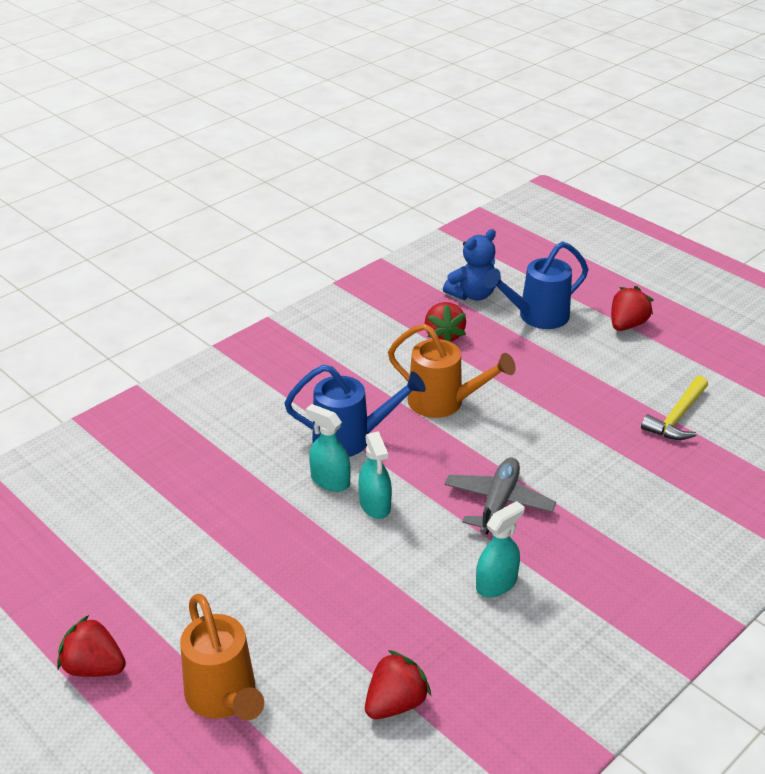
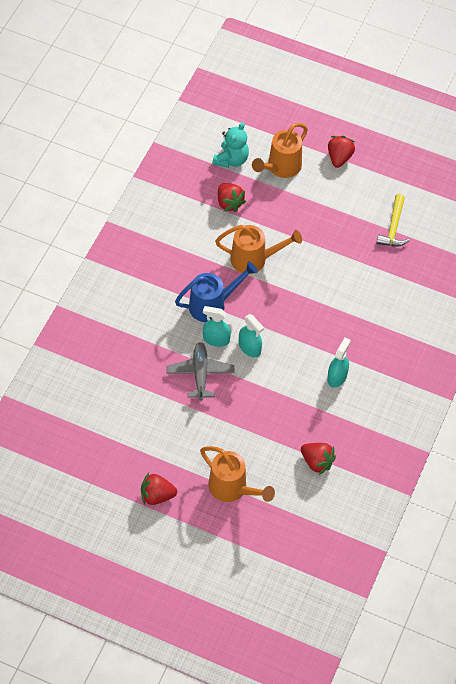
camera: 25 degrees left, 20 degrees up
red strawberry [365,650,431,719] -> red strawberry turned 105 degrees clockwise [301,443,336,475]
blue teddy bear [443,229,496,300] -> turquoise teddy bear [212,122,249,168]
grey plane [444,457,556,534] -> grey plane moved to [167,342,235,401]
blue watering can [484,242,588,329] -> orange watering can [252,123,308,178]

